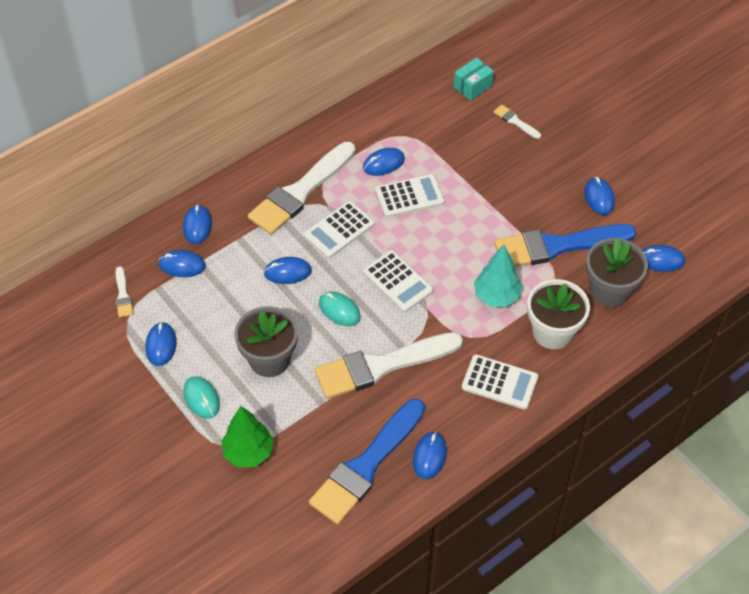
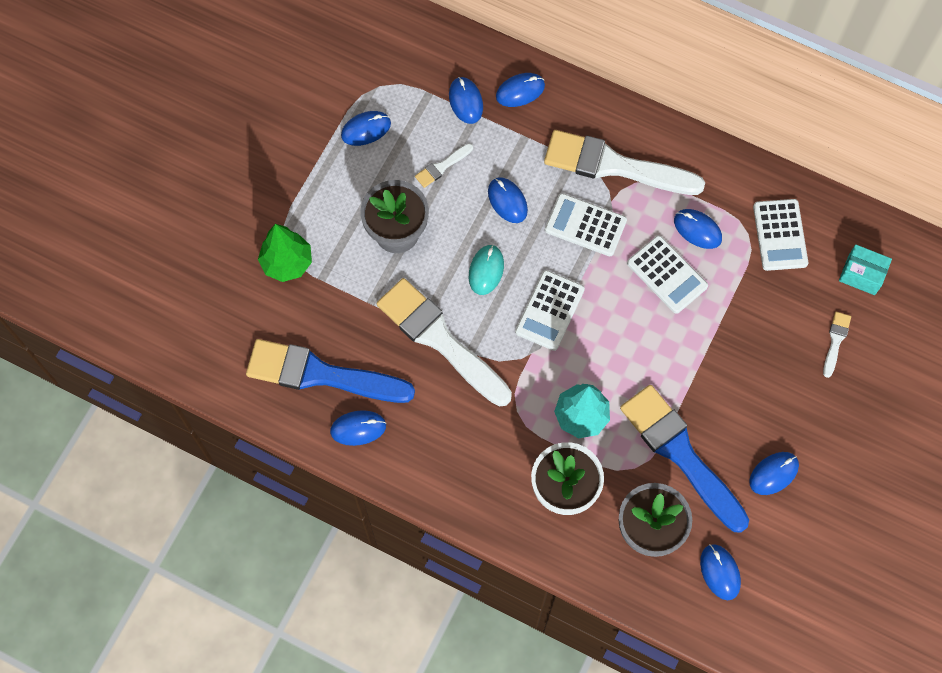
camera: 65 degrees right, 15 degrees up
white brush [116,266,133,317] -> white brush moved to [415,143,473,188]
turquoise mouse [183,376,220,418] -> none
white calculator [462,354,538,410] -> white calculator moved to [753,199,808,271]

